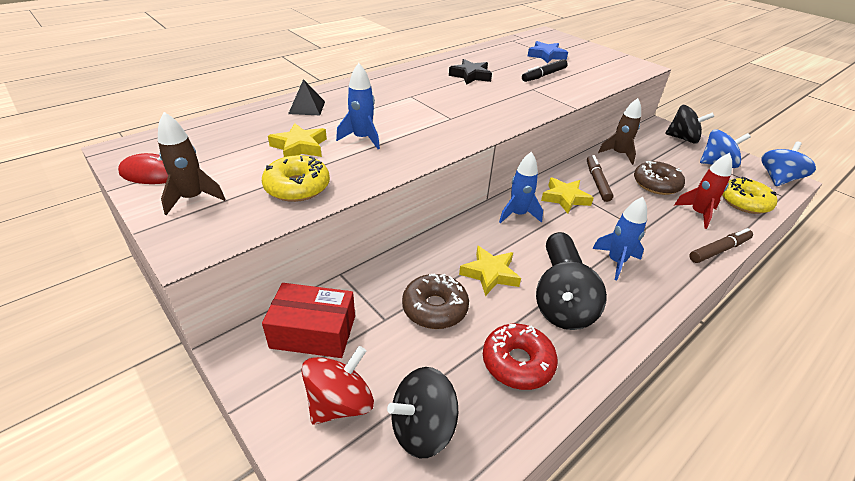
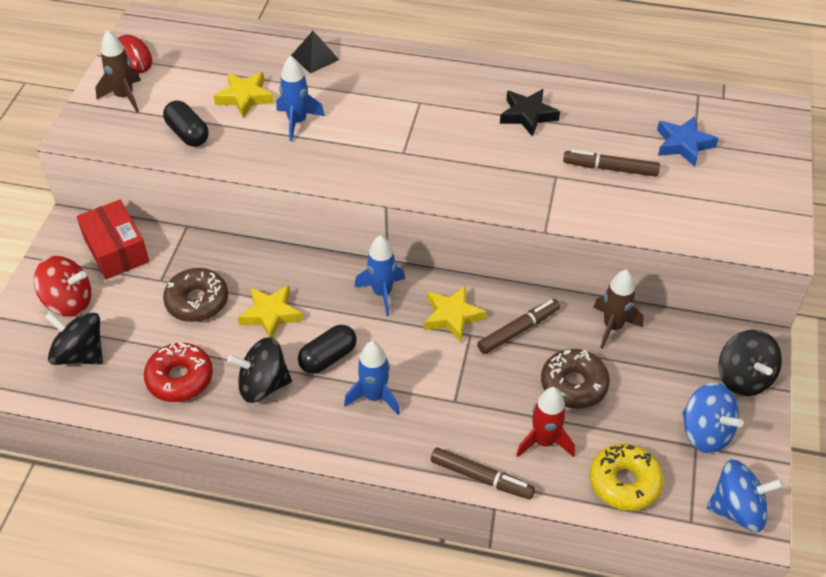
camera: 55 degrees right, 10 degrees up
yellow donut [262,155,330,202] -> black capsule [163,101,209,147]
black marker [522,59,568,82] -> brown marker [563,149,660,176]

